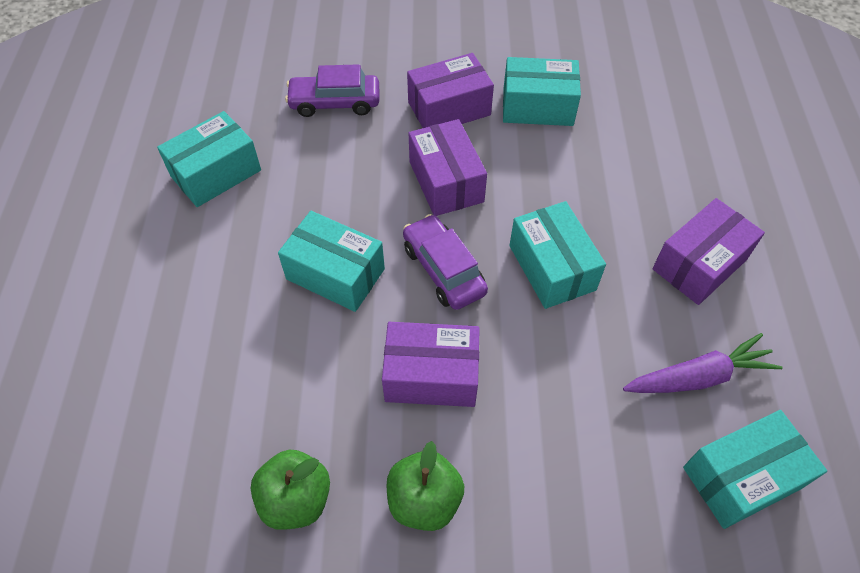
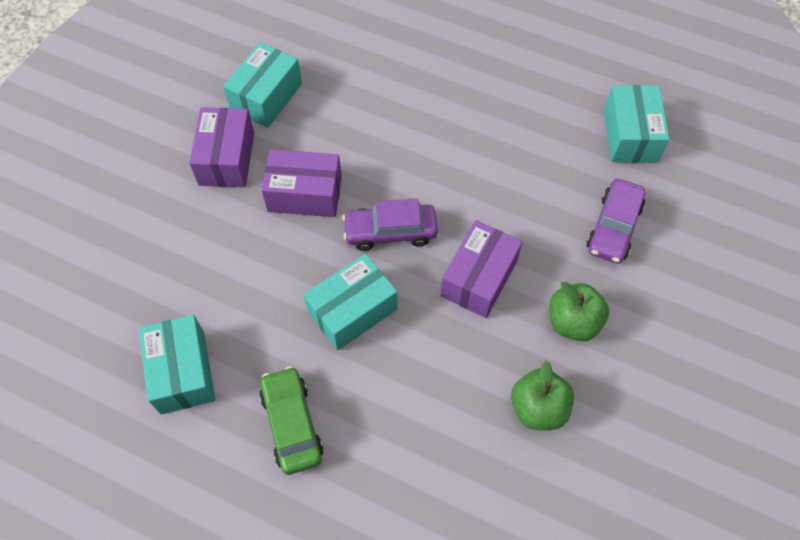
camera: 65 degrees left, 5 degrees up
purple car [285,64,379,117] -> purple car moved to [587,179,645,264]
turquoise box [510,201,606,309] -> none
purple carrot [623,333,783,393] -> none
purple box [653,198,765,305] -> none
none -> green car [259,366,324,475]

